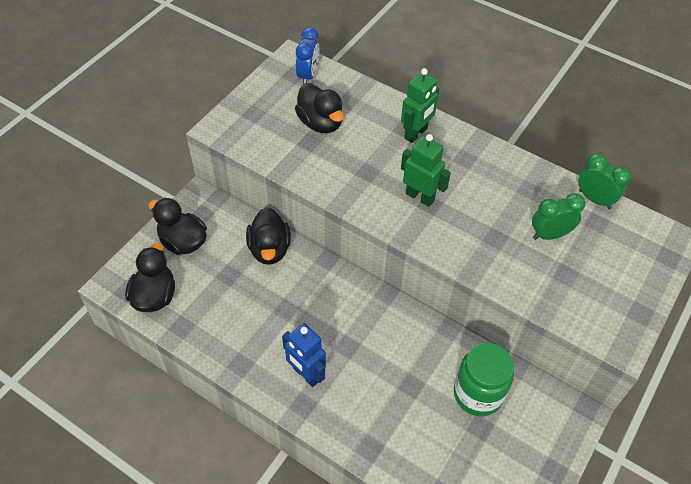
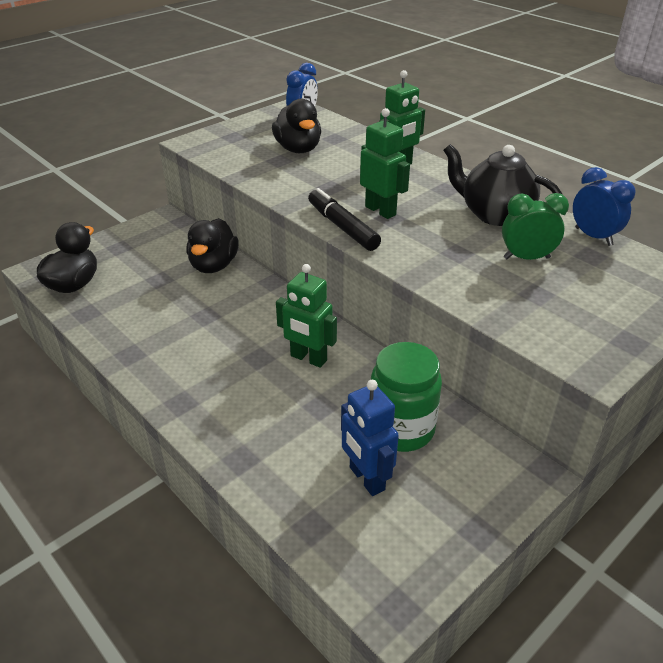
camera: 15 degrees right, 15 degrees down
black duck [148,198,207,255] -> none
blue robot [282,323,326,387] -> blue robot moved to [341,380,399,496]
green clock [579,153,631,209] -> blue clock [573,167,636,246]
none -> green robot [276,264,337,368]
none -> black marker [308,188,381,251]
none -> black teapot [443,144,563,226]

